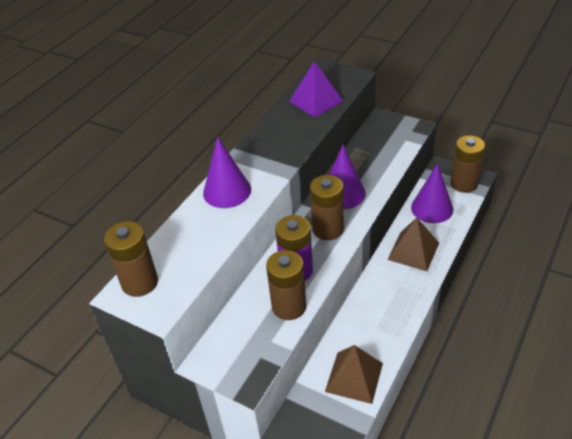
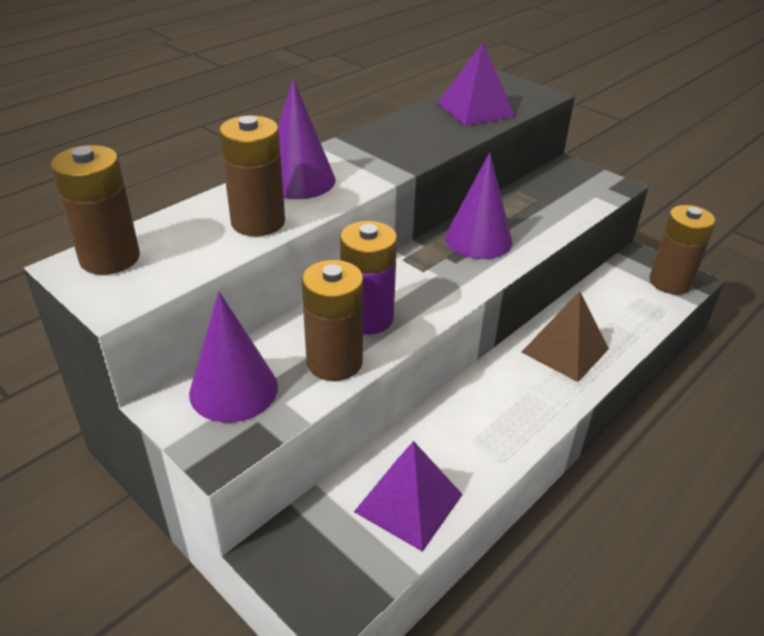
camera: 10 degrees right, 5 degrees down
brown battery [310,175,344,240] -> brown battery moved to [219,115,285,236]
brown pyramid [325,345,383,404] -> purple pyramid [354,441,463,552]
purple cone [411,163,453,223] -> purple cone moved to [189,292,278,422]

